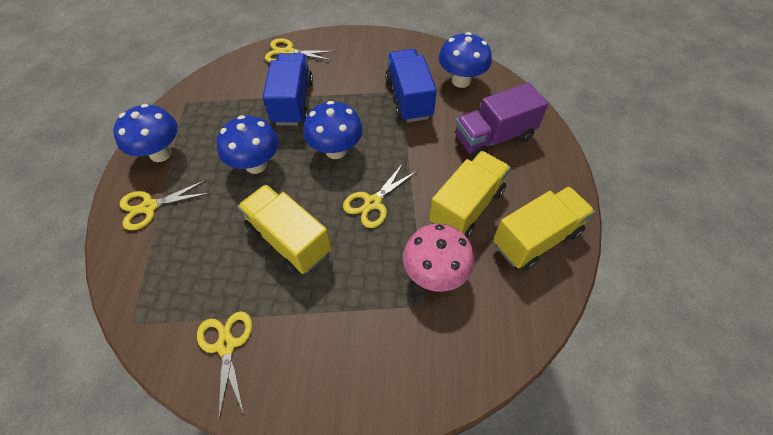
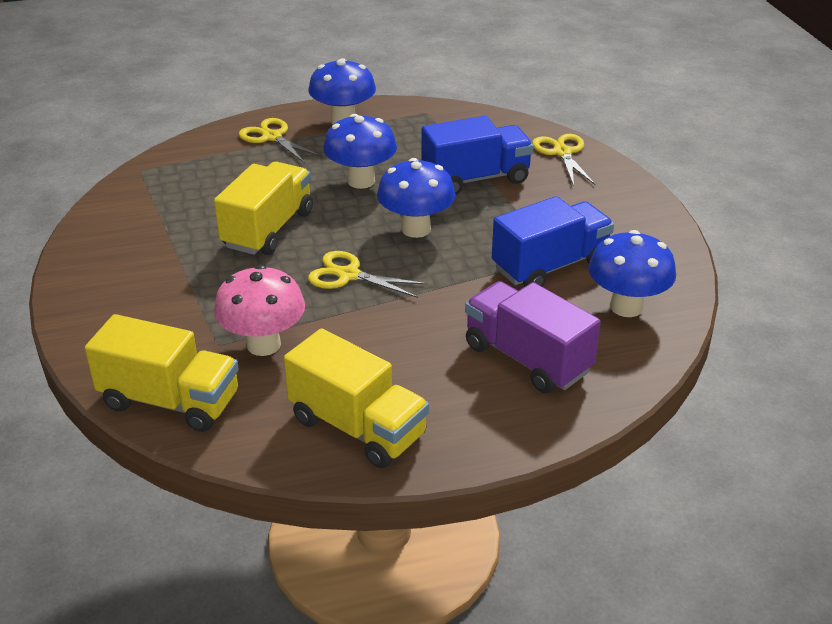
camera: 70 degrees right, 20 degrees down
yellow scissors [197,311,252,420] -> none
yellow truck [429,151,511,238] -> yellow truck moved to [85,314,239,432]

